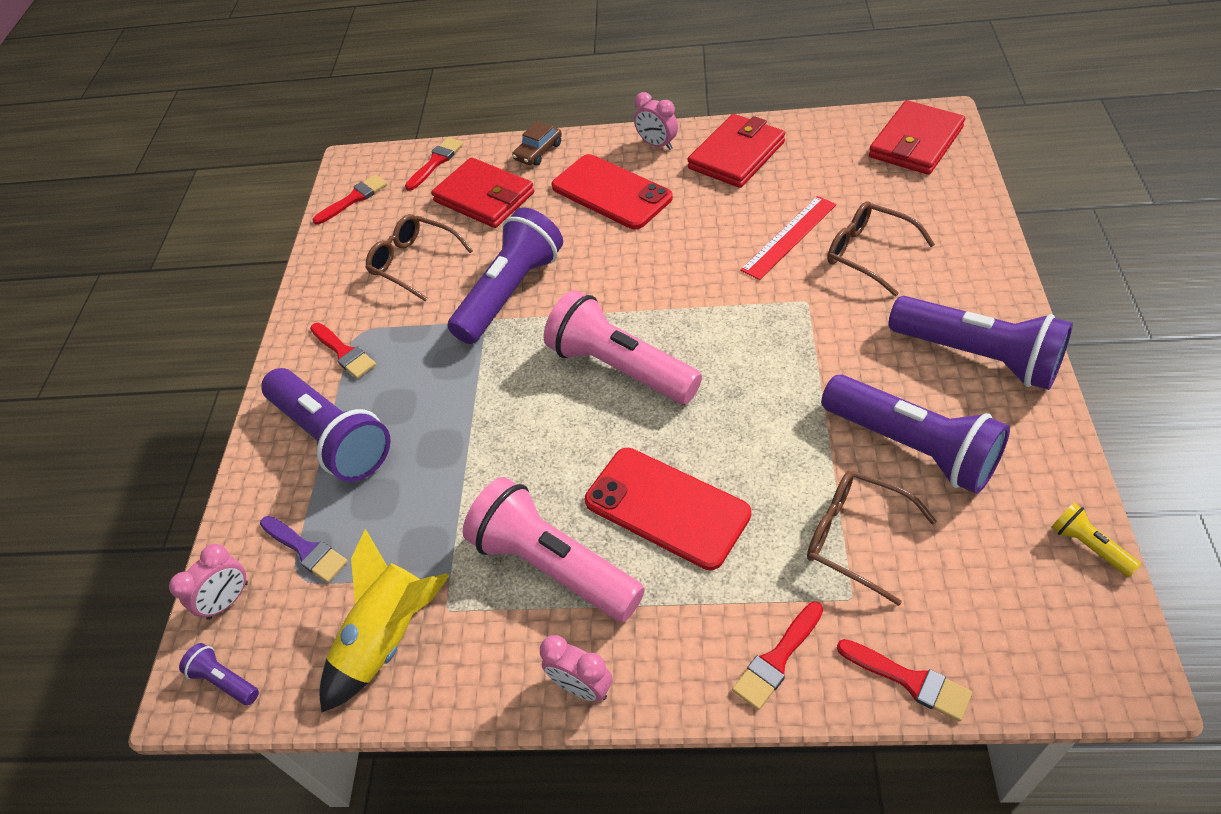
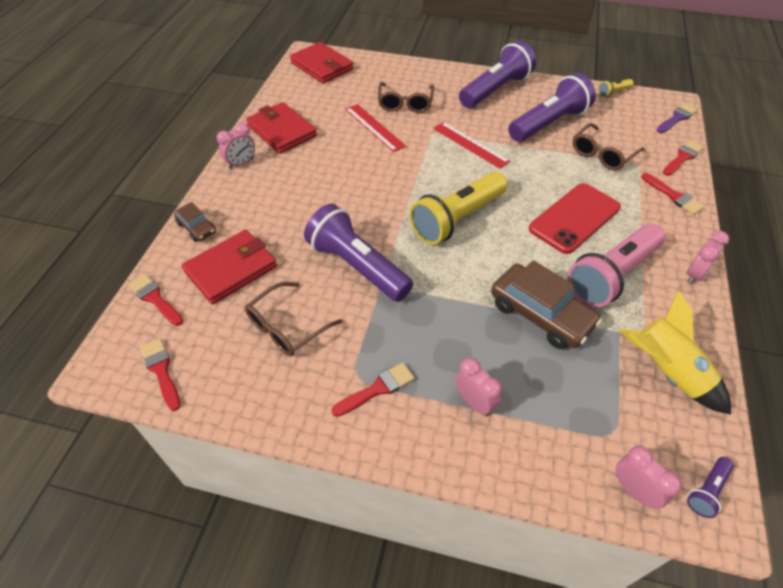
camera: 85 degrees left, 0 degrees up
purple brush [260,516,348,583] -> purple brush moved to [657,103,698,133]
purple flashlight [261,368,391,482] -> pink clock [455,357,502,416]
pink flashlight [544,290,702,404] -> yellow flashlight [409,172,507,245]
red phone [552,154,673,229] -> none
brown glasses [827,201,935,296] -> brown glasses turned 45 degrees counterclockwise [378,82,434,113]
none -> red ruler [433,122,510,169]
none -> brown car [491,260,602,349]

